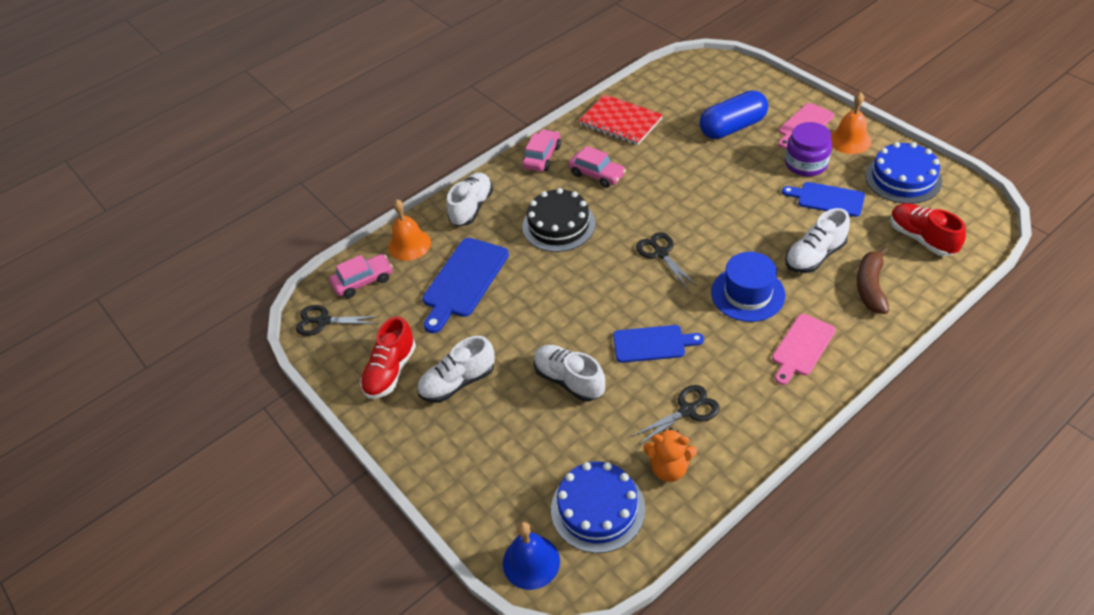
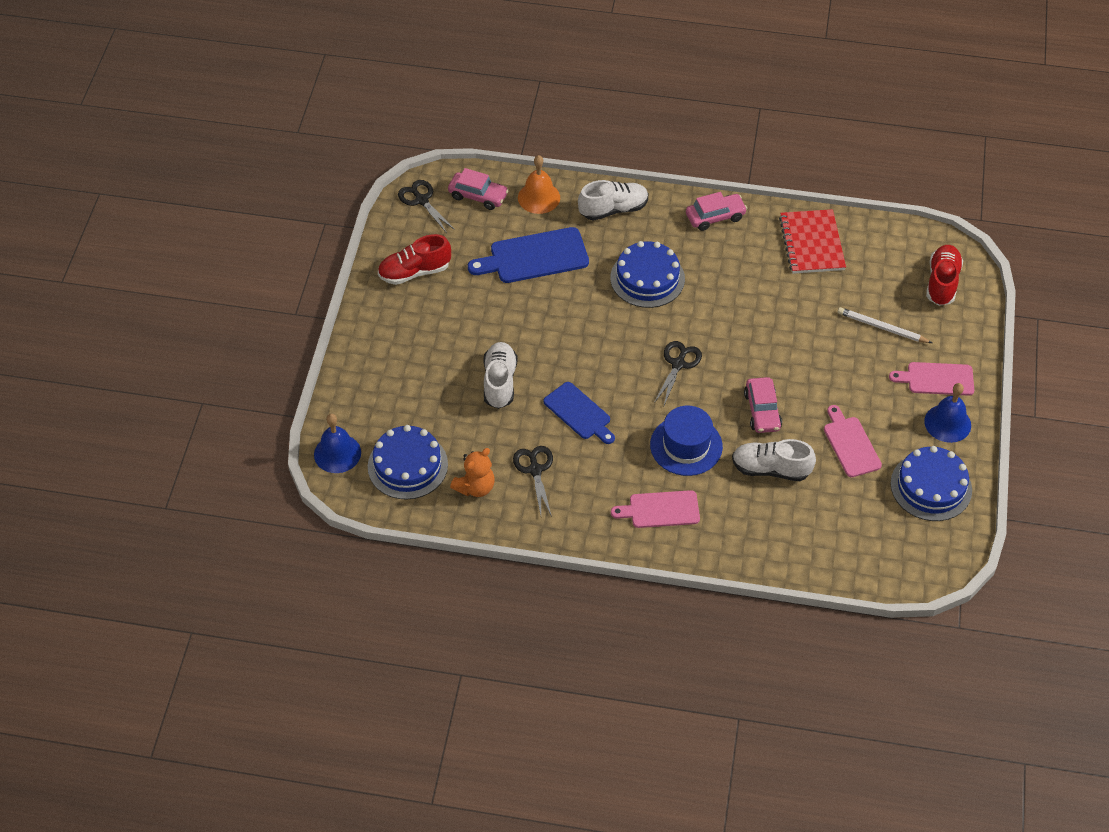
camera: 45 degrees right, 5 degrees up
white shoe [417,336,495,403] -> none
black cake [522,188,596,252] -> blue cake [610,241,685,308]
pink car [568,146,626,188] -> pink car moved to [744,377,782,433]
black scissors [633,385,720,445] -> black scissors turned 120 degrees counterclockwise [513,446,553,517]
orange teddy bear [643,427,697,482] -> orange teddy bear turned 105 degrees counterclockwise [450,448,495,497]
blue capsule [699,90,768,139] -> white pencil [838,307,932,343]
blue cutting board [782,182,865,217] -> pink cutting board [824,405,882,477]
purple jar [785,122,832,176] -> none
orange bell [831,92,871,154] -> blue bell [924,383,971,443]
brown banana [857,247,889,314] -> none
red shoe [890,203,966,256] -> red shoe moved to [926,245,963,306]

